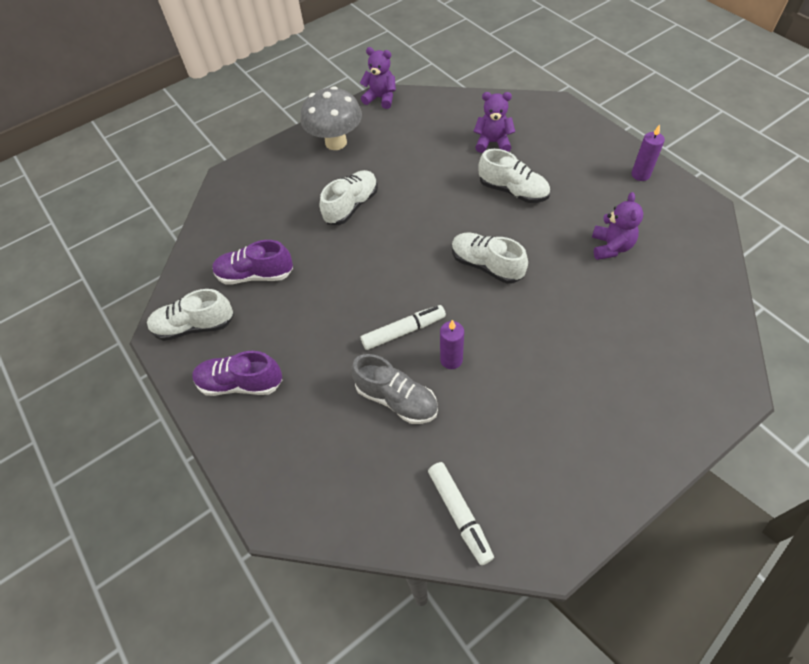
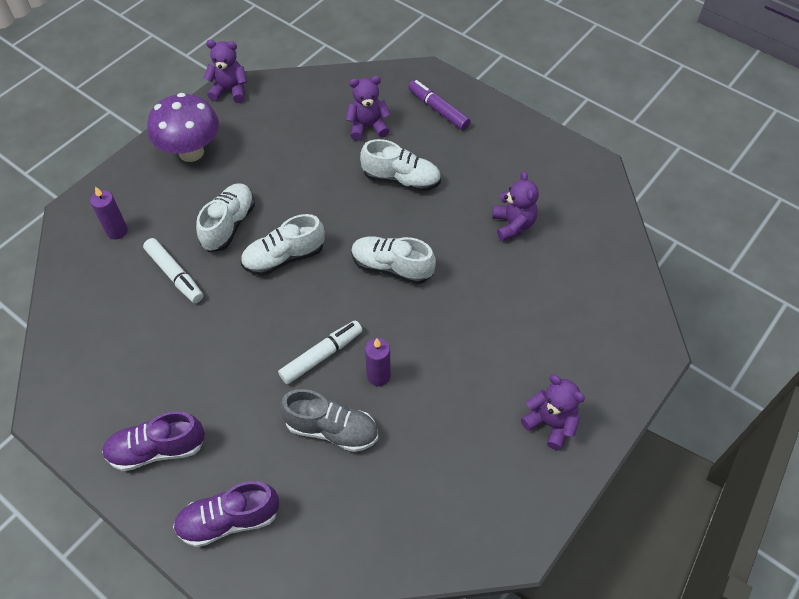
camera: 20 degrees left, 0 degrees up
white shoe [147,289,234,341] -> white shoe moved to [241,214,325,276]
purple shoe [212,240,293,284] -> purple shoe moved to [173,481,279,547]
grey mushroom [300,86,362,150] -> purple mushroom [147,93,219,162]
white marker [428,462,494,565] -> white marker moved to [143,238,203,303]
purple candle [631,125,665,181] -> purple candle moved to [90,186,128,239]
none -> purple marker [408,80,471,130]
none -> purple teddy bear [521,375,585,450]

